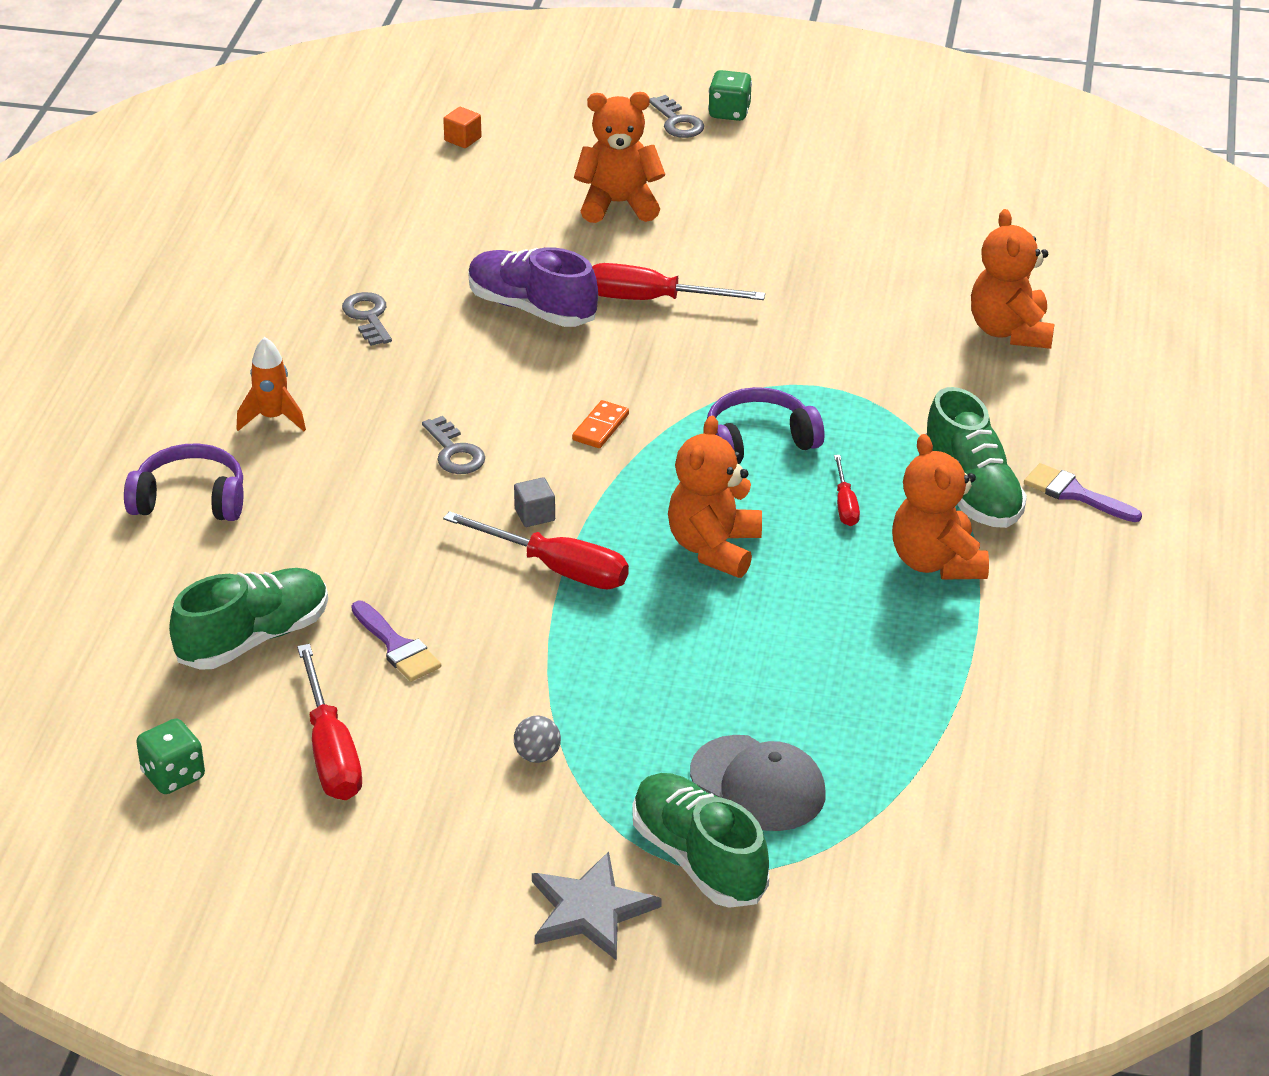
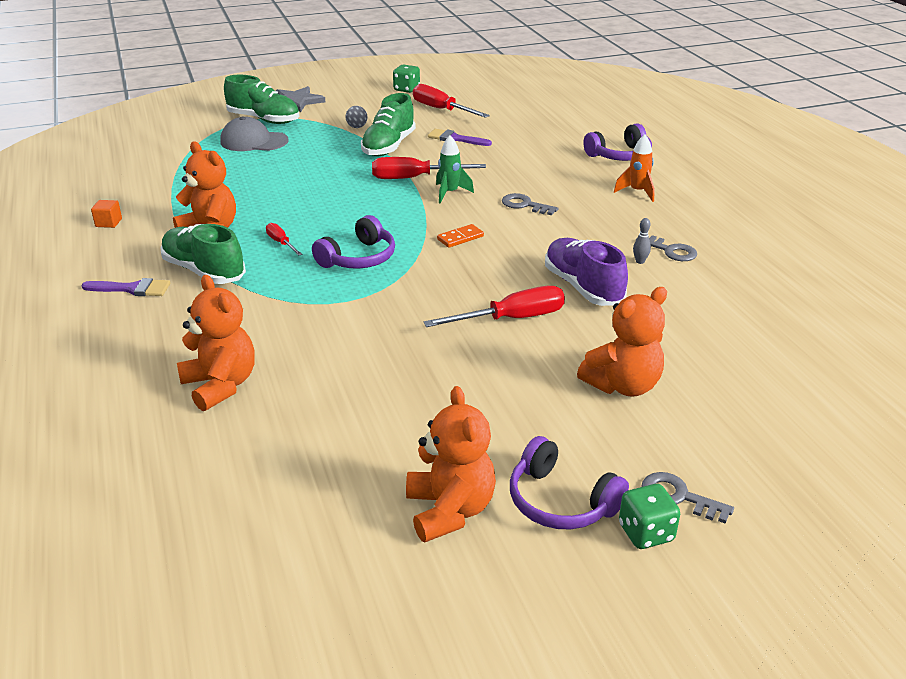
camera: 150 degrees right, 5 degrees down
green dice [136,718,205,794] -> green dice moved to [393,65,420,93]
green shoe [169,568,328,670] -> green shoe moved to [361,93,416,156]
orange cube [443,107,482,148] -> orange cube moved to [91,200,122,228]
purple shoe [468,247,598,327] -> purple shoe turned 120 degrees counterclockwise [545,238,628,306]
grey cube [514,477,555,527] -> green rocket [436,135,474,204]
orange domino [572,400,629,448] -> orange domino turned 60 degrees clockwise [437,224,484,248]
orange teddy bear [668,416,762,578] -> orange teddy bear moved to [406,386,496,542]
none -> purple headphones [510,436,629,530]
none -> grey bowling pin [633,218,651,264]

